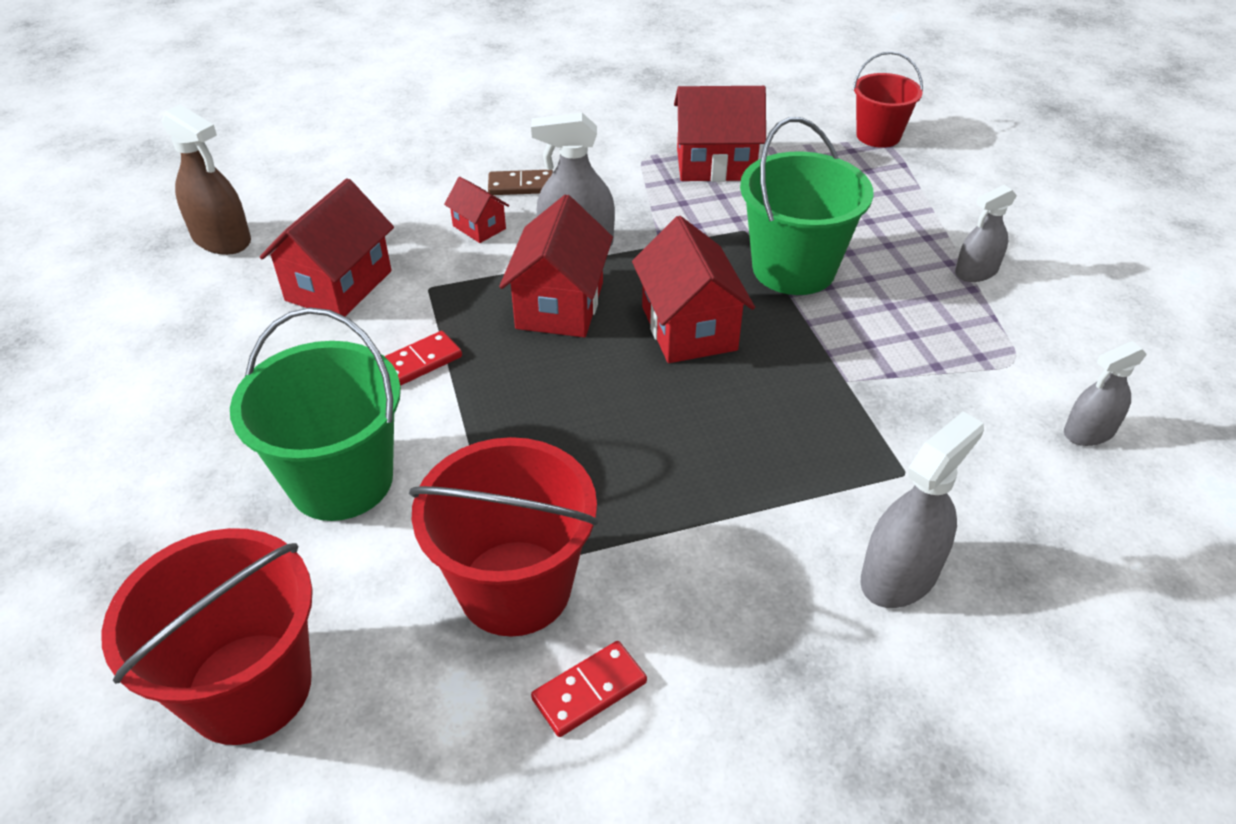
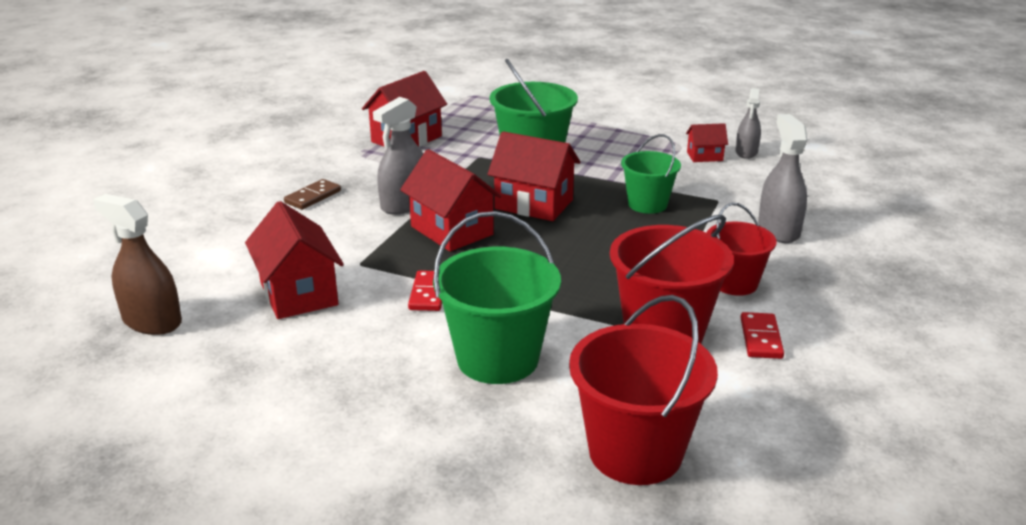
camera: 50 degrees left, 15 degrees down
brown spray bottle [162,105,251,255] -> brown spray bottle turned 135 degrees counterclockwise [93,194,182,335]
red house [444,177,509,243] -> red house moved to [686,123,728,162]
red bucket [853,51,923,148] -> red bucket moved to [707,203,776,296]
grey spray bottle [955,185,1017,282] -> none
none -> green bucket [621,134,681,214]

